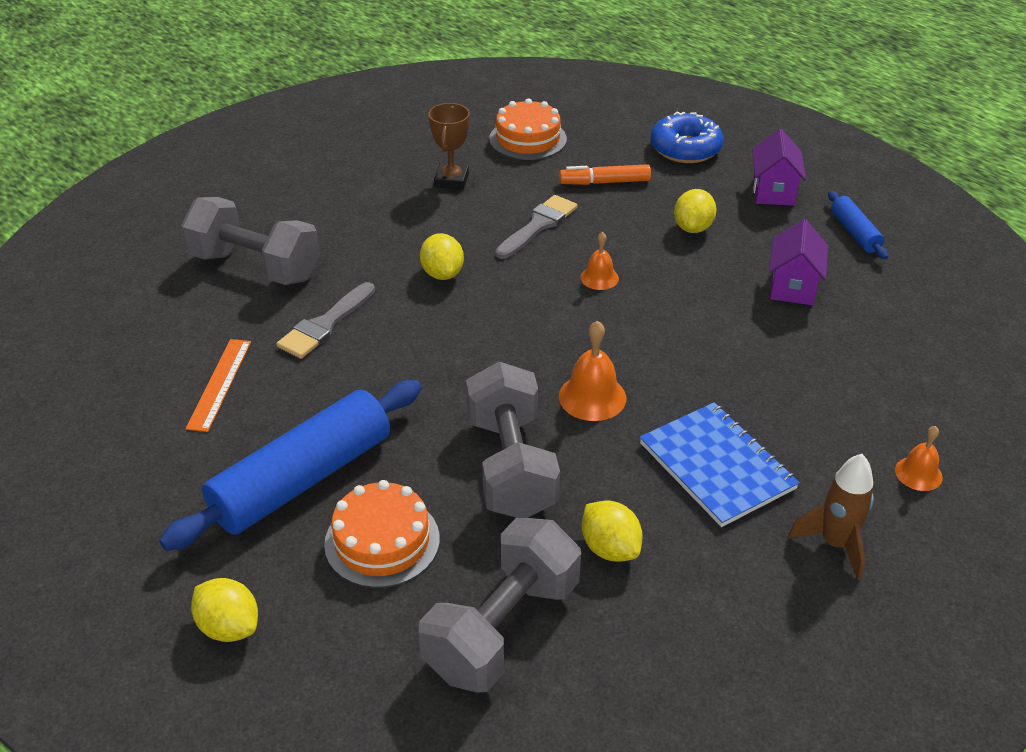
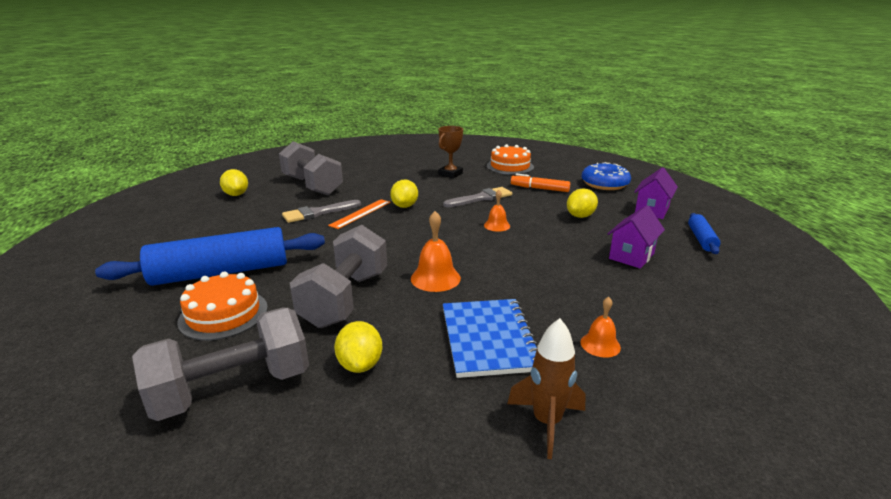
camera: 25 degrees right, 15 degrees down
orange ruler [185,339,251,432] -> orange ruler moved to [328,199,391,229]
yellow lemon [191,578,258,642] -> yellow lemon moved to [220,169,248,196]
orange bell [895,426,943,491] -> orange bell moved to [581,297,621,358]

